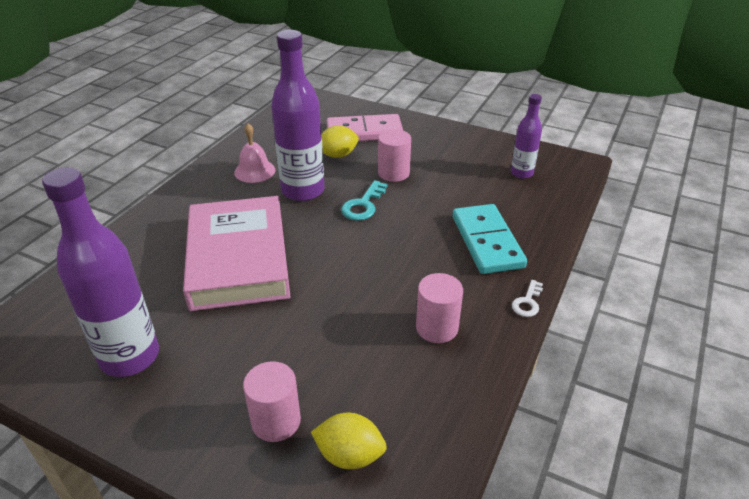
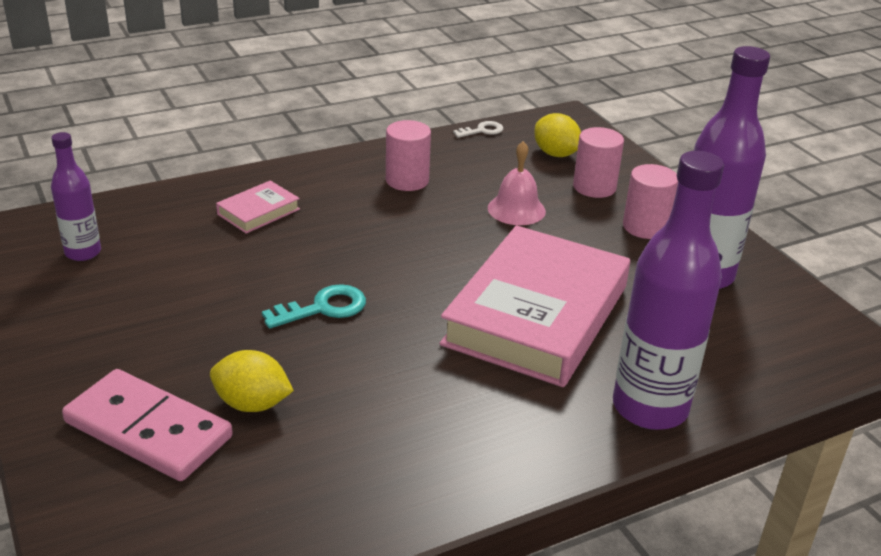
camera: 145 degrees left, 5 degrees down
pink bell [234,123,275,183] -> pink bell moved to [488,141,546,225]
purple bottle [271,30,325,201] -> purple bottle moved to [613,151,724,430]
pink cylinder [378,129,411,182] -> pink cylinder moved to [623,164,679,239]
turquoise domino [452,204,527,274] -> pink book [216,180,300,234]
white key [512,280,543,317] -> white key moved to [453,121,503,138]

